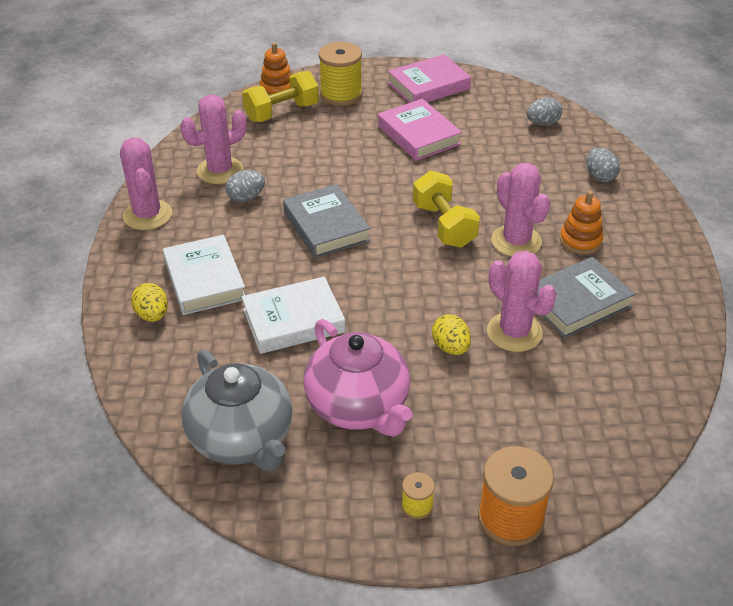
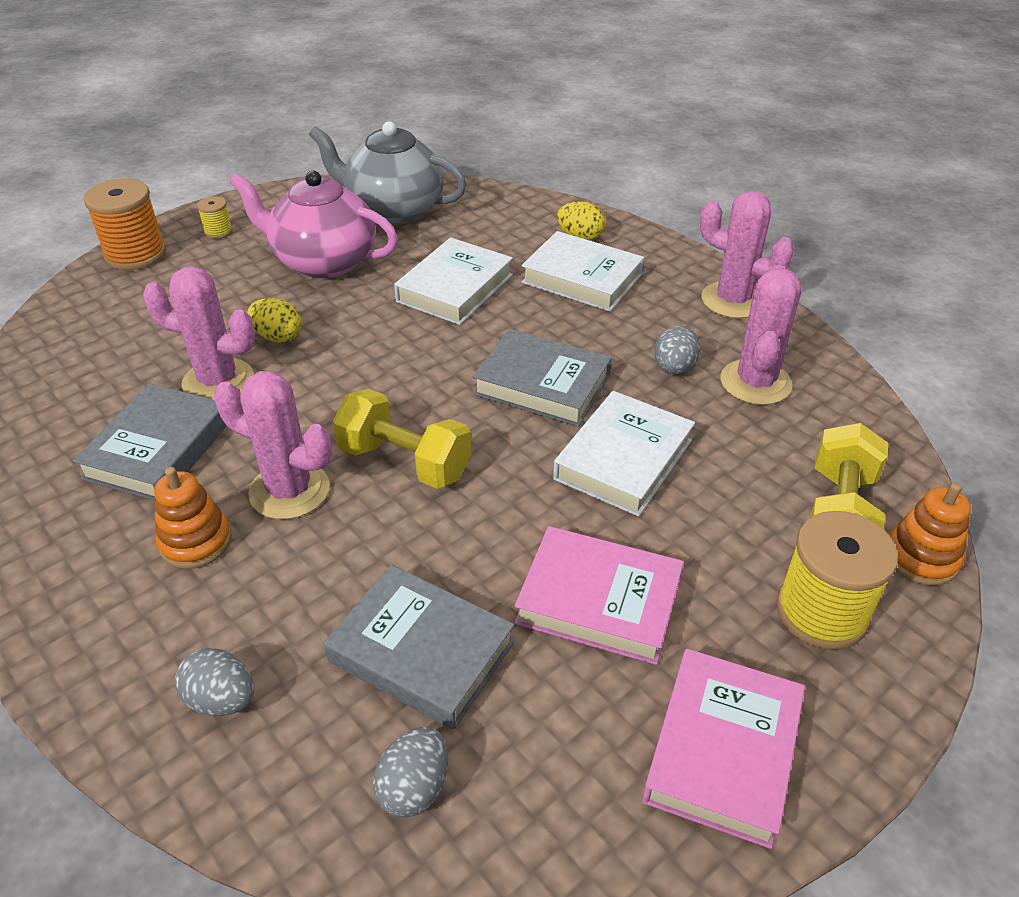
camera: 140 degrees right, 0 degrees up
none -> grey book [324,564,514,730]
none -> white book [553,391,695,517]

